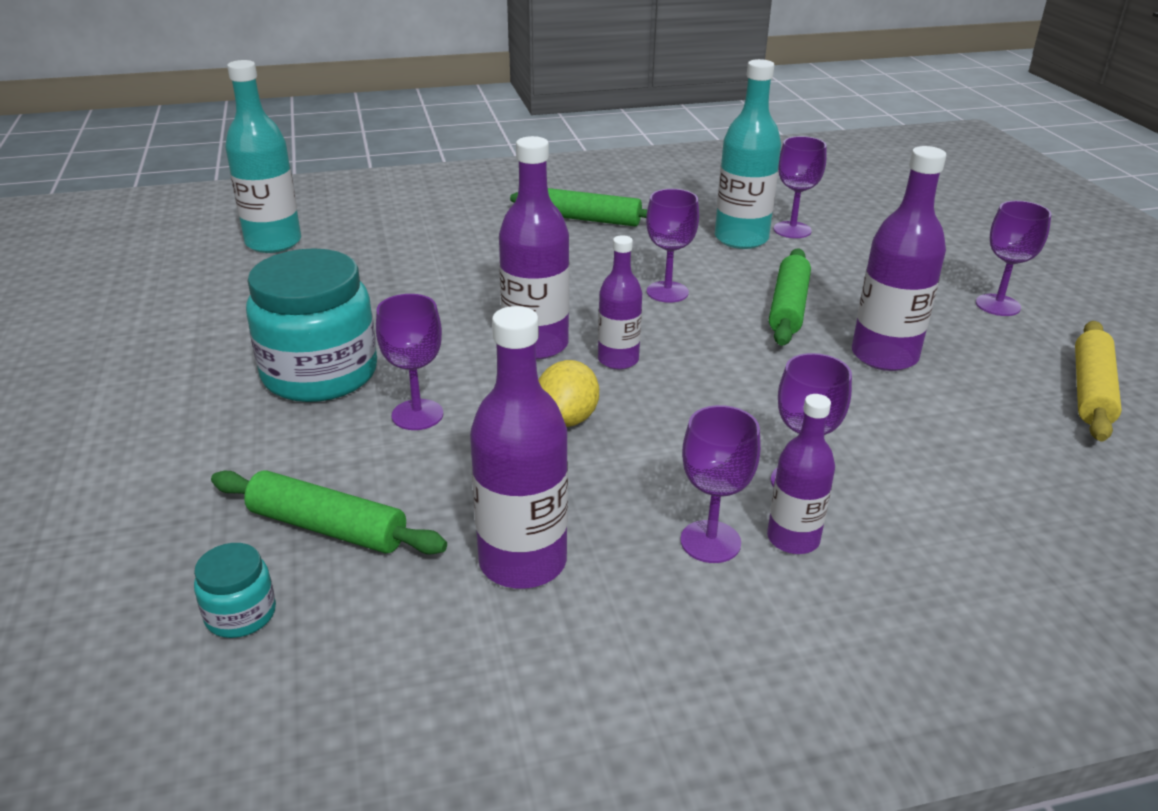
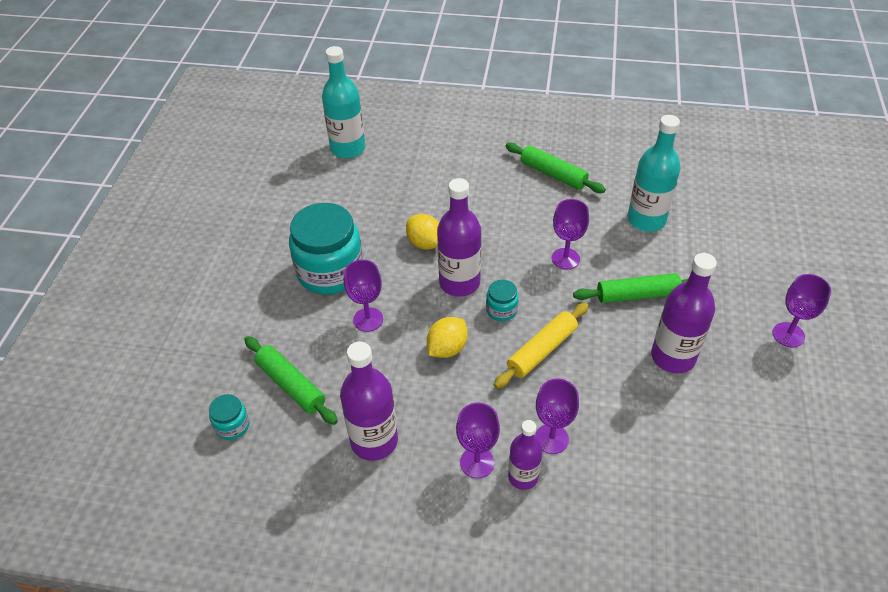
camera: 25 degrees right, 15 degrees up
purple bottle [598,235,642,370] -> turquoise jar [486,280,519,321]
green rolling pin [769,248,811,346] -> green rolling pin turned 45 degrees clockwise [573,273,689,303]
purple goblet [774,136,826,238] -> none
yellow rolling pin [1075,321,1122,441] -> yellow rolling pin moved to [494,302,589,389]
none -> yellow lemon [406,214,439,250]

